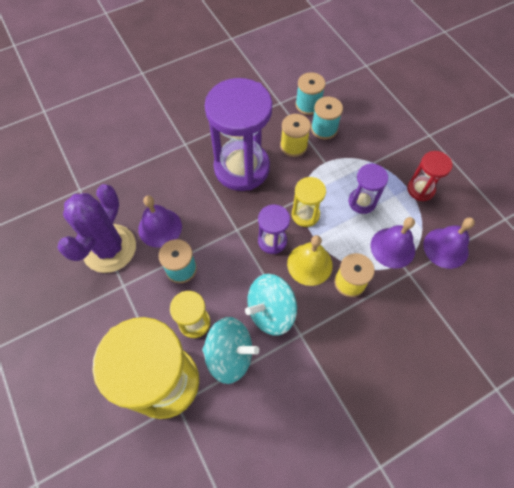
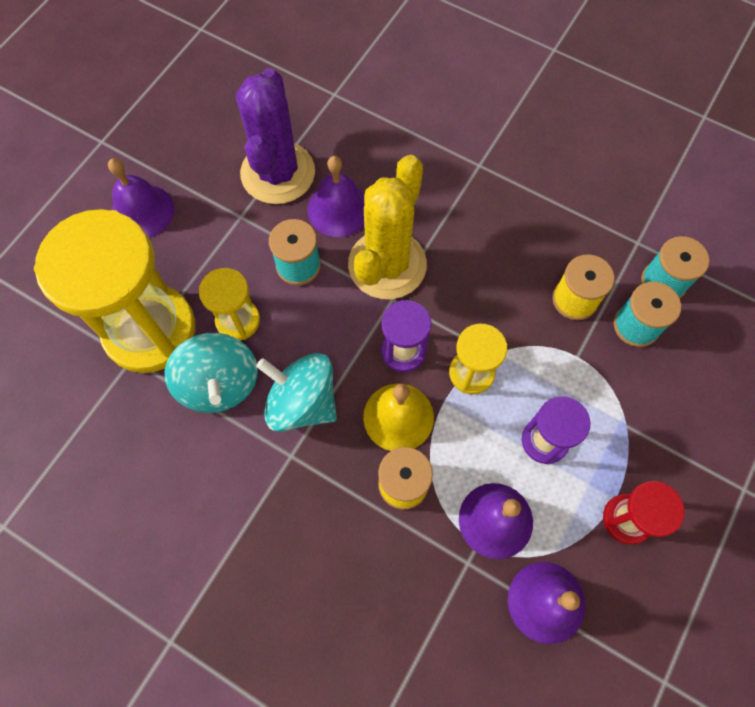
camera: 60 degrees right, 5 degrees up
purple cactus [58,184,136,273] -> purple cactus turned 75 degrees counterclockwise [236,68,315,204]
purple hourglass [205,78,273,191] -> none
none -> purple bell [108,158,174,238]
none -> yellow cactus [348,155,427,299]

